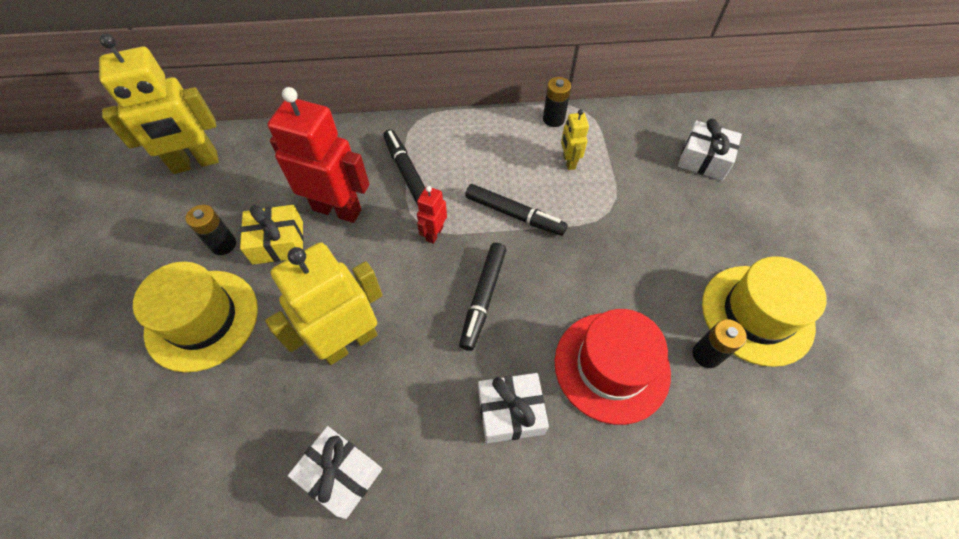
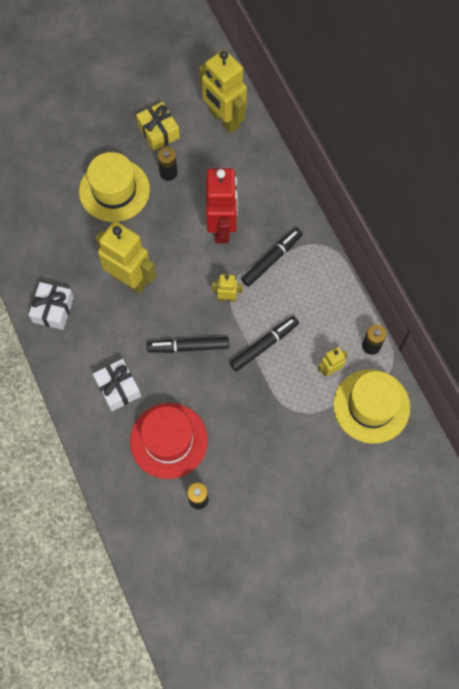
camera: 70 degrees right, 10 degrees up
yellow gift [240,205,304,265] -> yellow gift moved to [136,102,180,151]
red robot [417,186,447,244] -> yellow robot [212,274,243,302]
black marker [465,184,568,236] -> black marker turned 135 degrees counterclockwise [230,316,299,371]
white gift [678,119,742,181] -> none
yellow hat [702,256,827,367] -> yellow hat moved to [333,369,410,444]

